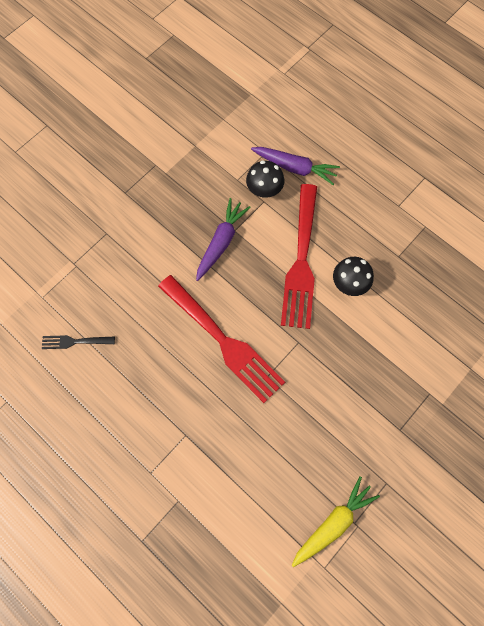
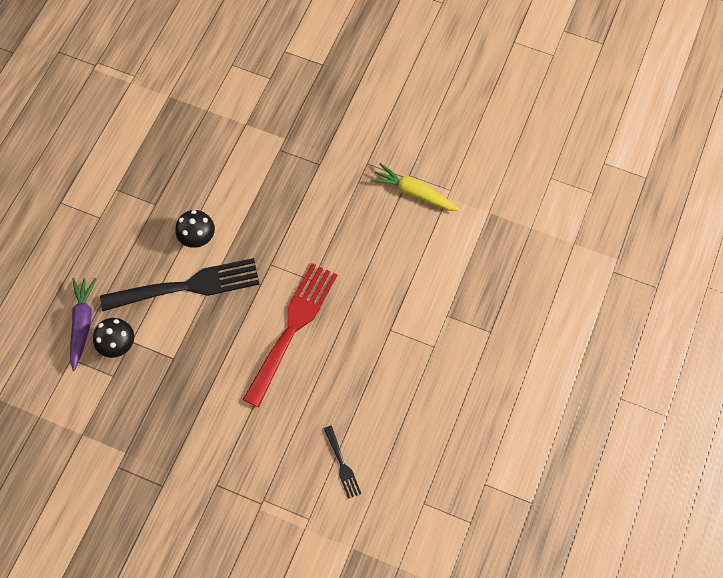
camera: 110 degrees left, 5 degrees down
purple carrot [196,198,251,281] -> none
red fork [281,184,317,329] -> black fork [100,258,260,311]

